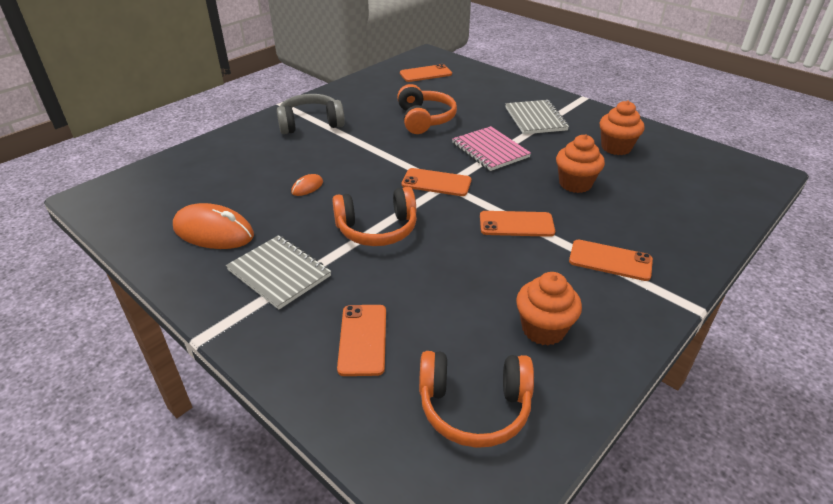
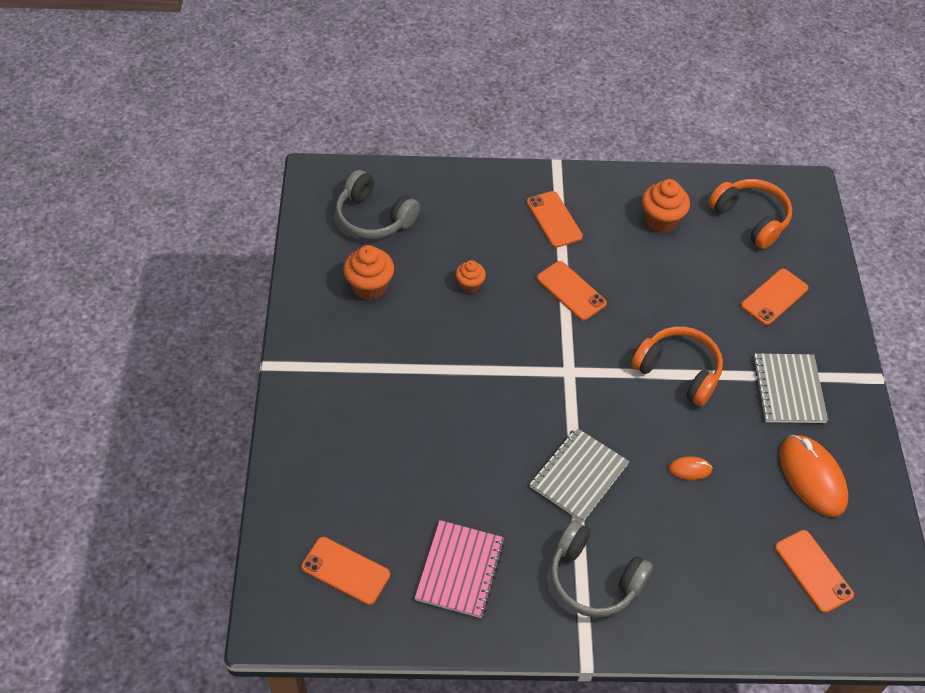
camera: 135 degrees left, 15 degrees up
orange headphones [397,84,457,134] -> none
orange phone [402,168,472,196] -> orange phone moved to [775,530,854,613]
pink notebook [452,126,531,171] -> pink notebook moved to [415,520,505,618]
grey notebook [505,100,569,134] -> grey notebook moved to [529,427,629,522]
orange cupcake [556,134,605,193] -> orange cupcake [455,260,486,293], size x0.60
none -> grey headphones [336,170,420,239]

